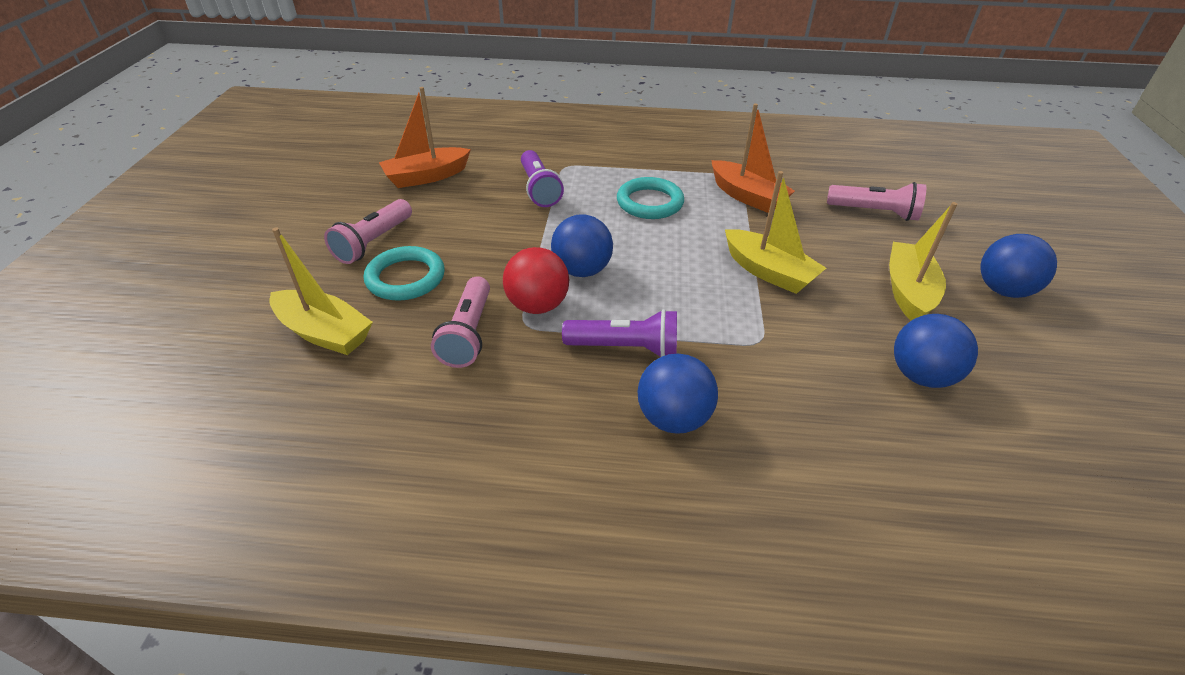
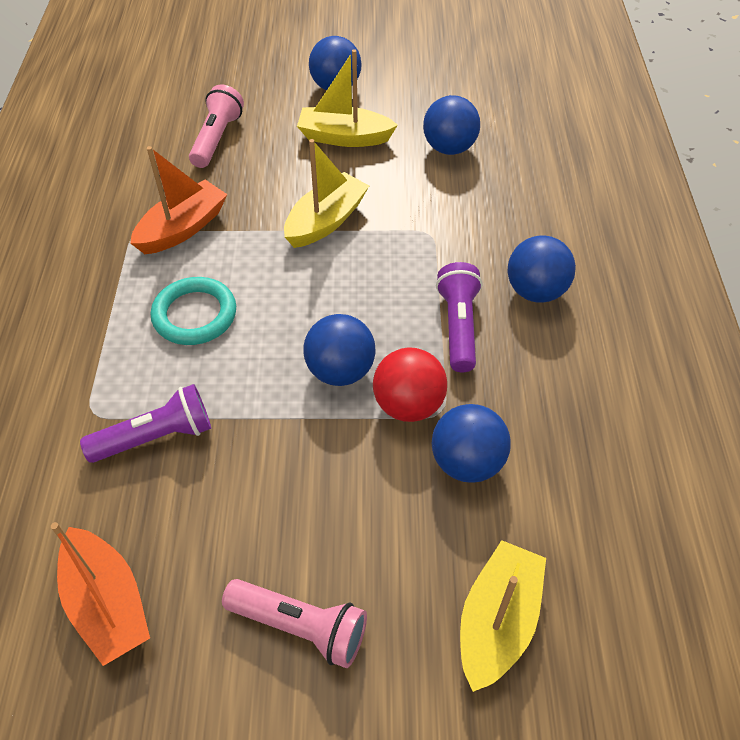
camera: 95 degrees left, 10 degrees up
turquoise ring [364,246,445,301] -> none
pink flashlight [431,276,490,368] -> blue ball [432,404,511,483]

